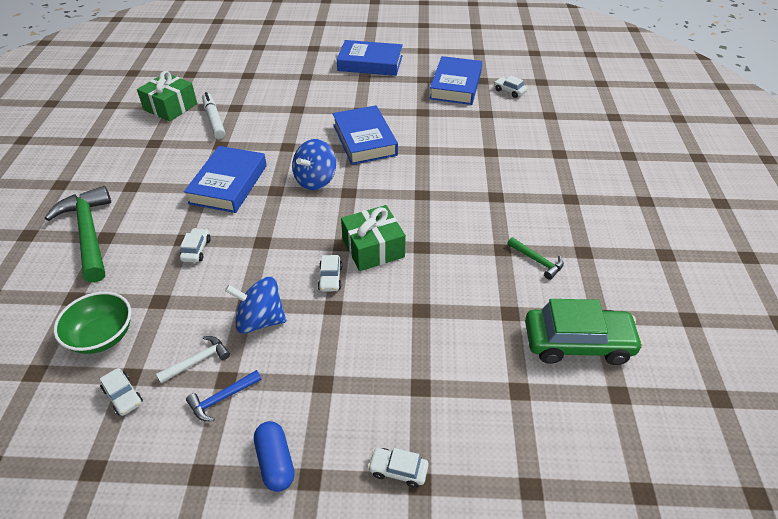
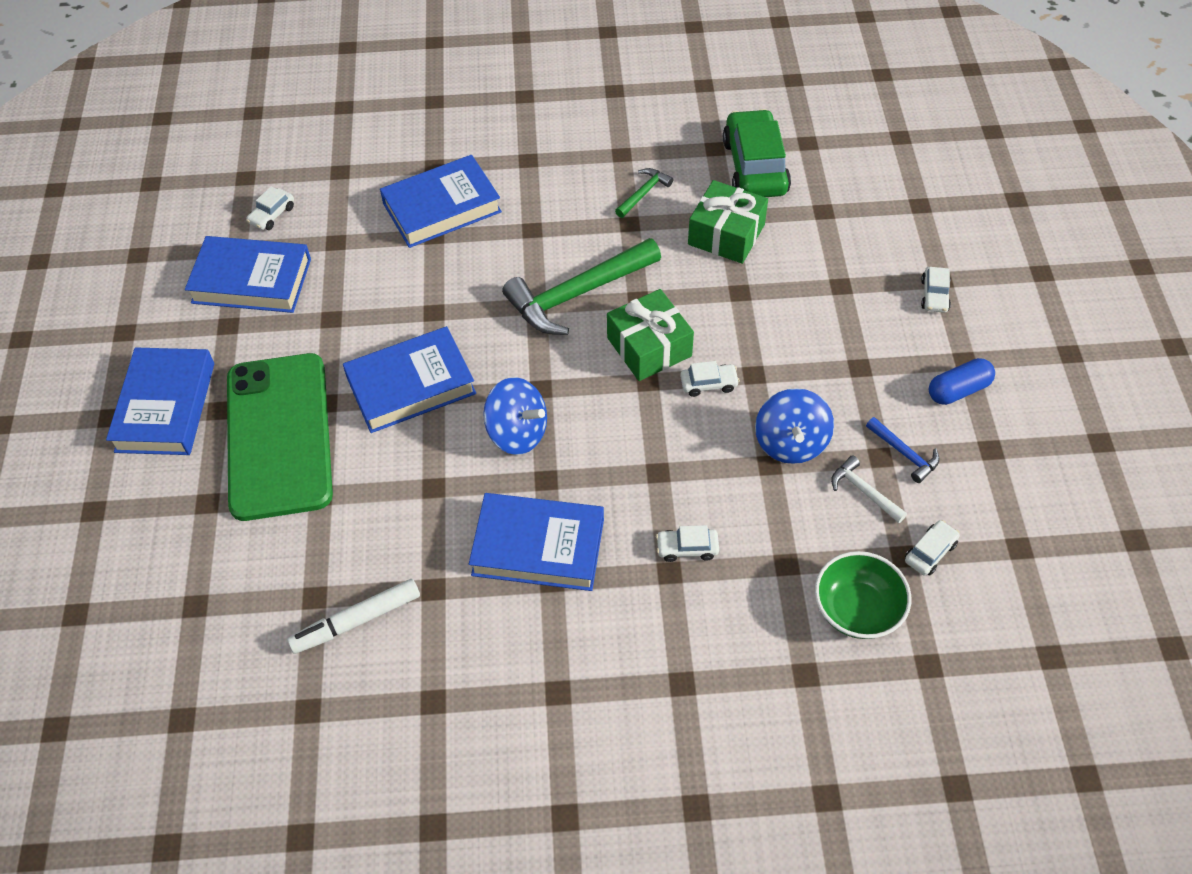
camera: 95 degrees left, 10 degrees up
green hammer [45,186,111,283] -> green hammer moved to [502,238,661,335]
green gift [137,71,197,122] -> green gift moved to [688,180,768,264]
none -> green phone [227,353,333,521]
none -> blue book [380,155,502,248]

